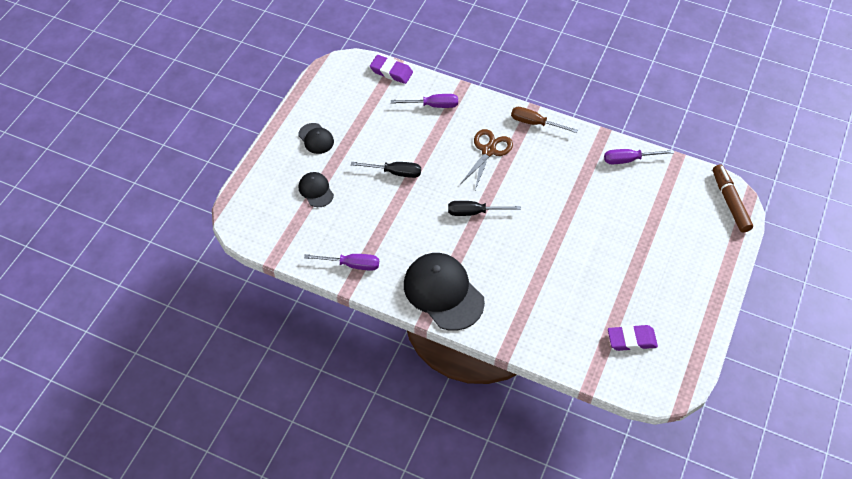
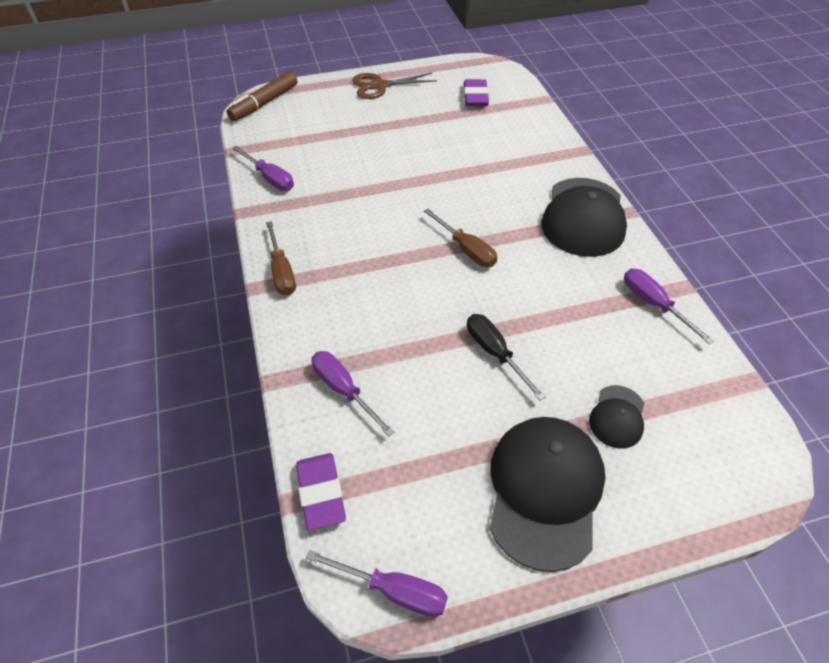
camera: 130 degrees left, 5 degrees down
black cap [298,123,334,154] -> black cap [490,417,606,572], size x2.01
black screwdriver [448,201,521,216] -> brown screwdriver [424,209,497,267]
brown scissors [461,129,513,190] -> brown scissors moved to [352,72,437,99]
purple eraser [608,325,658,351] -> purple eraser turned 45 degrees clockwise [464,79,489,106]
none -> purple screwdriver [306,550,448,617]

